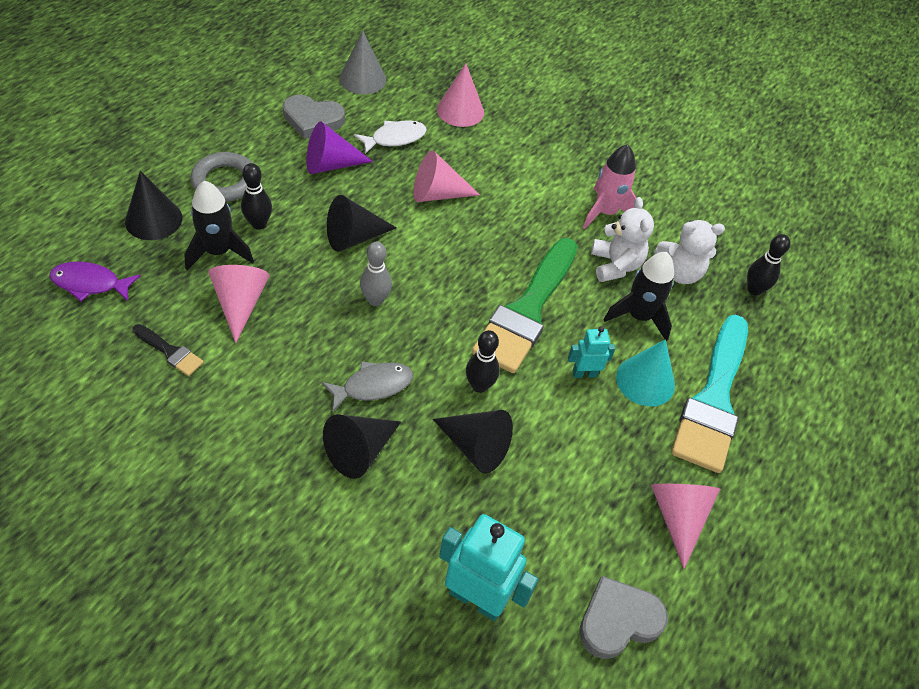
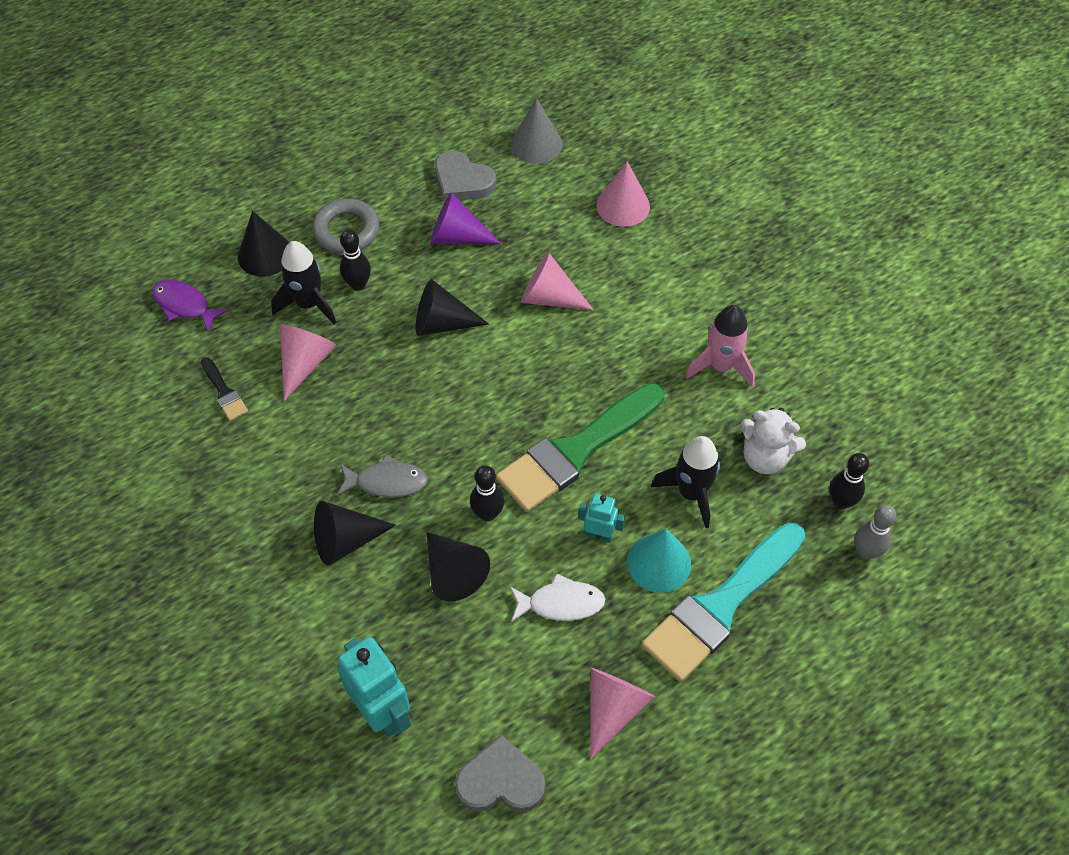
camera: 30 degrees right, 5 degrees up
white fish [354,120,427,154] -> white fish moved to [510,573,605,622]
grey bowling pin [360,242,392,306] -> grey bowling pin moved to [854,505,897,560]
white teddy bear [591,197,654,282] -> none

